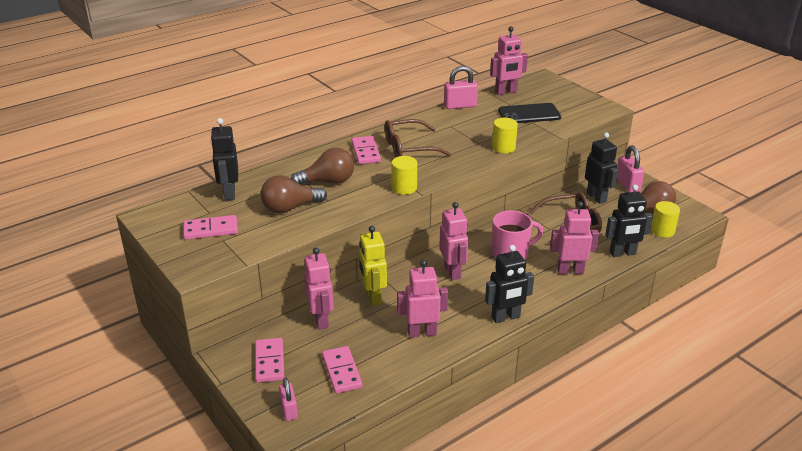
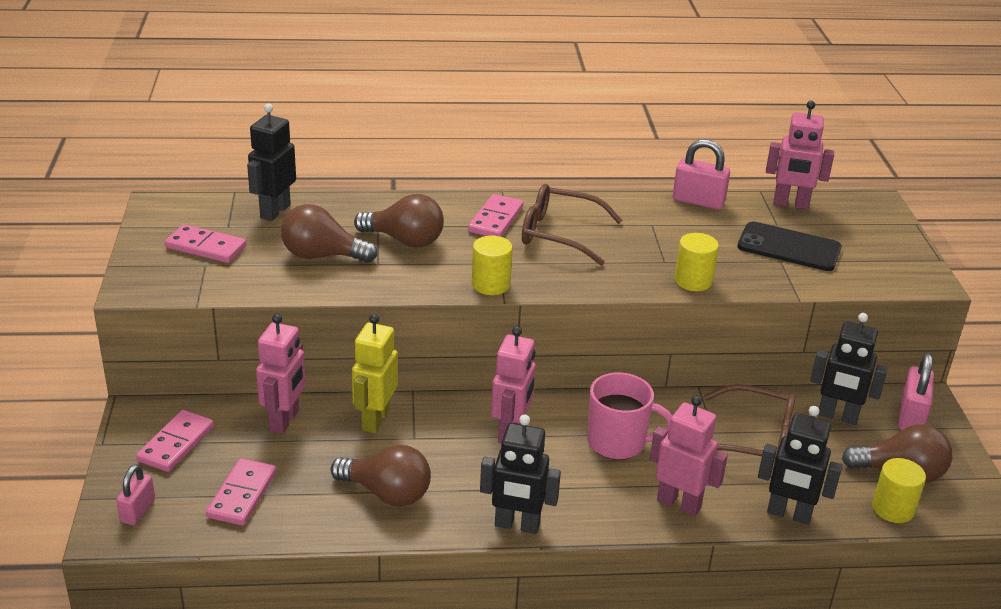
camera: 30 degrees right, 0 degrees up
pink robot [397,260,448,338] -> brown light bulb [331,445,431,507]
black robot [585,133,618,204] -> black robot turned 105 degrees clockwise [810,313,888,425]

